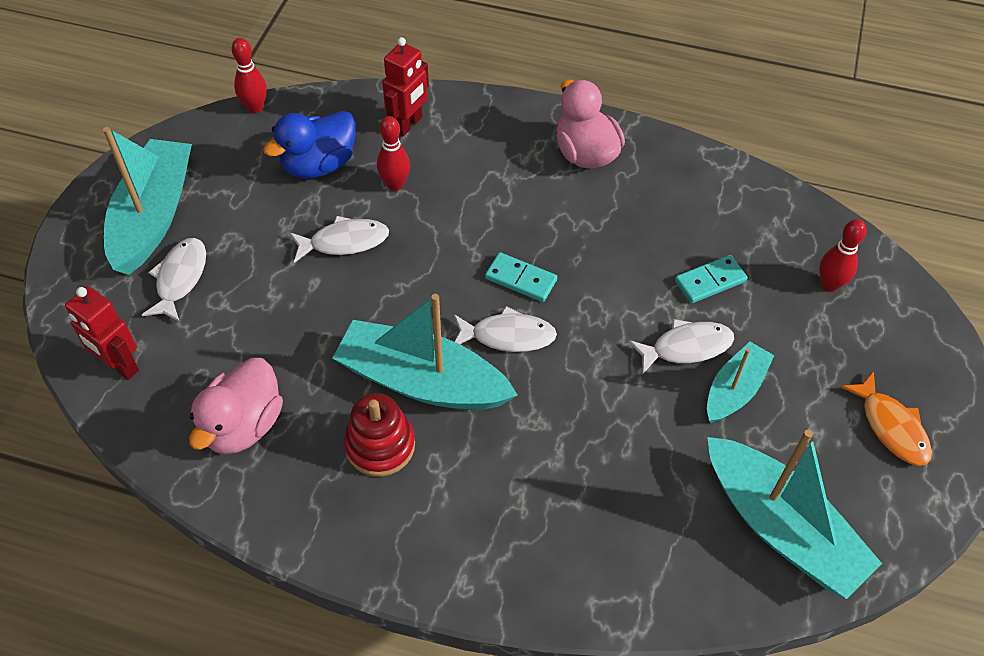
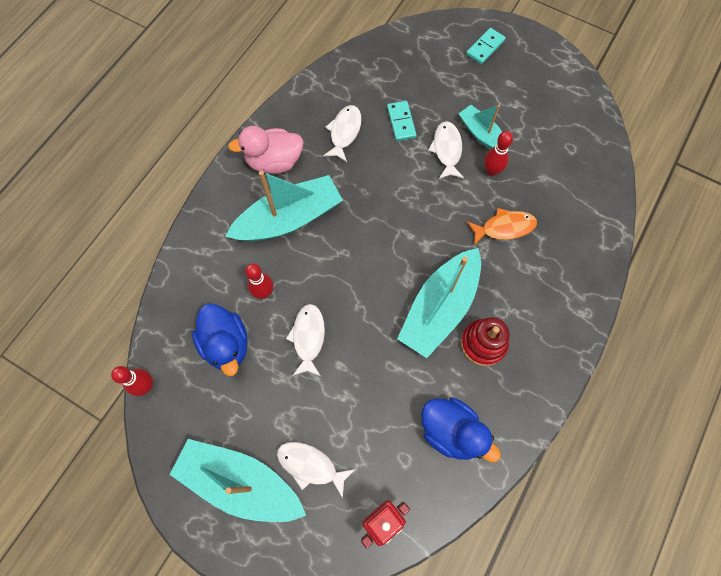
camera: 75 degrees left, 15 degrees up
pink duck [189,358,283,454] -> blue duck [422,397,501,462]
red robot [382,37,429,136] -> none
white fish [454,306,557,352] -> white fish moved to [323,105,361,162]
turquoise domino [485,252,557,302] -> turquoise domino moved to [466,28,506,64]
turquoise boat [707,430,882,599] -> turquoise boat moved to [225,171,343,242]
red bowling pin [819,219,867,292] -> red bowling pin moved to [484,131,513,176]
orange fish [840,371,932,466] -> orange fish moved to [467,208,537,245]

